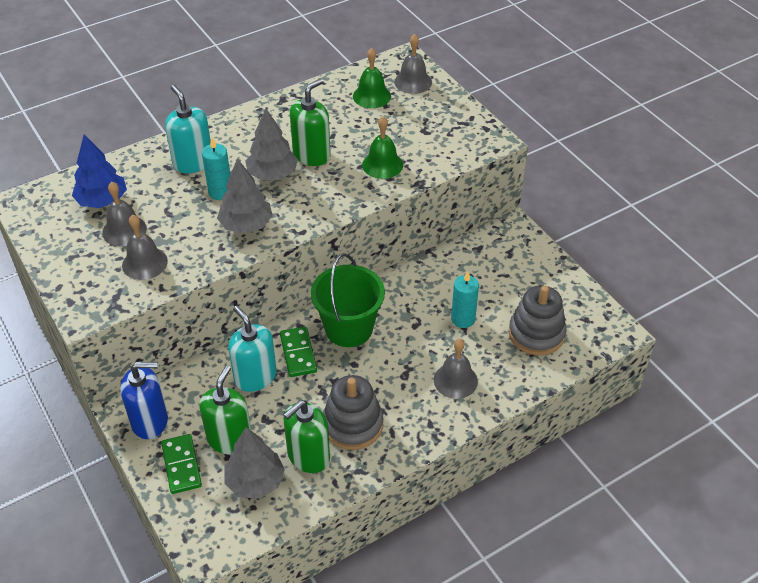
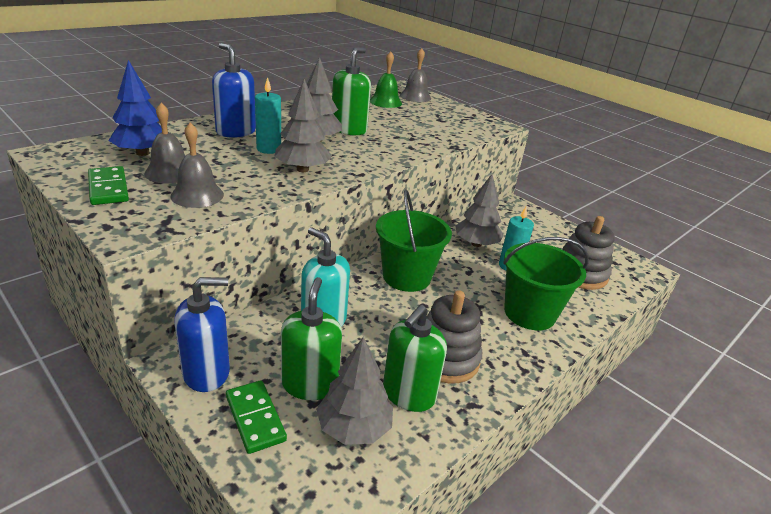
camera: 15 degrees left, 15 degrees down
turquoise soap dispenser [165,85,211,173] -> blue soap dispenser [212,43,256,138]
green domino [280,327,317,377] -> green domino moved to [88,166,129,205]
green bell [362,116,403,179] -> none
grey bell [434,339,478,399] -> green bucket [503,237,588,330]
none -> grey tree [455,174,504,247]

